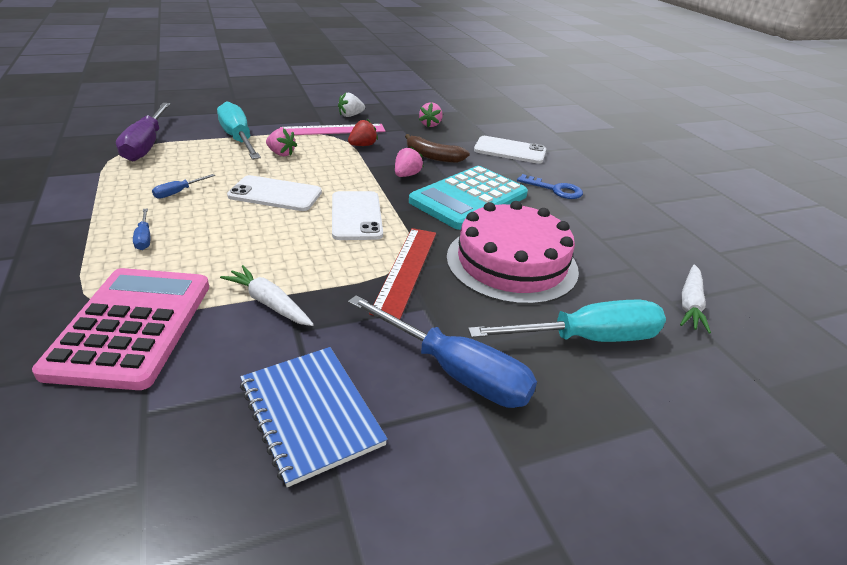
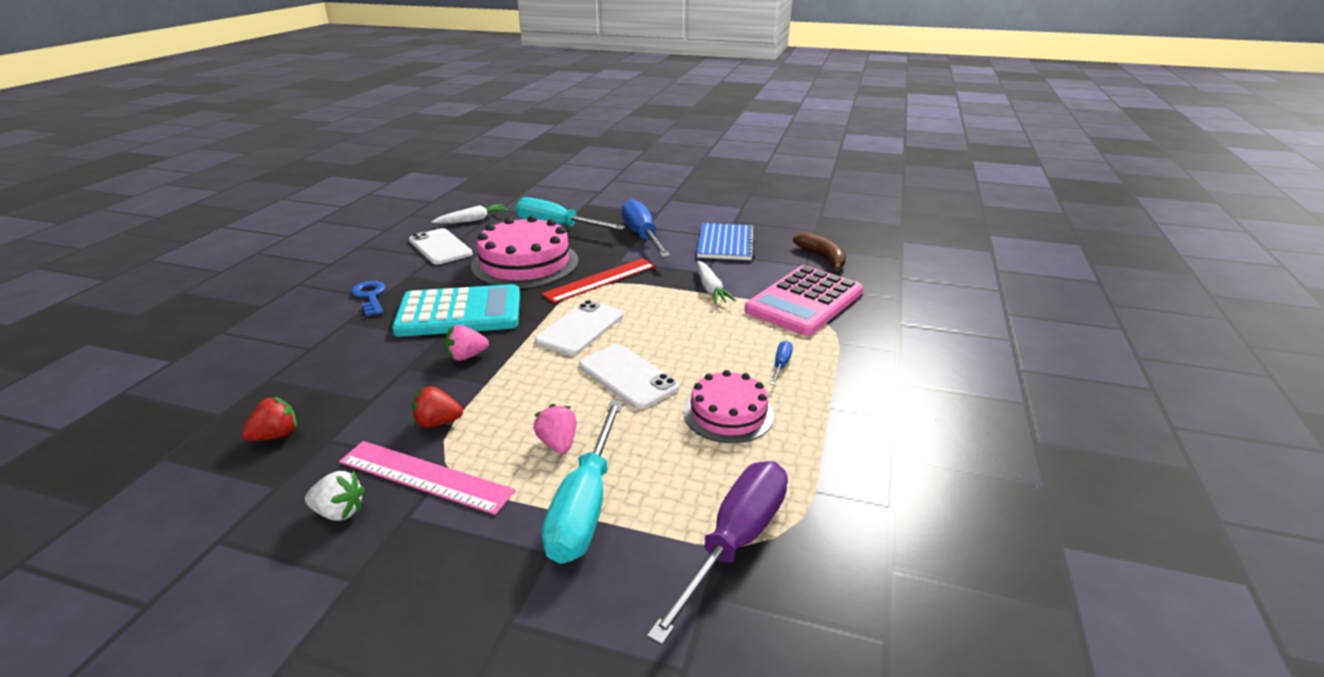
camera: 140 degrees left, 5 degrees down
blue screwdriver [152,174,215,199] -> pink cake [684,370,774,443]
brown banana [405,134,470,163] -> brown banana moved to [793,232,846,271]
pink strawberry [419,103,443,128] -> red strawberry [241,396,297,441]
white phone [474,136,546,164] -> white phone moved to [409,228,473,265]

